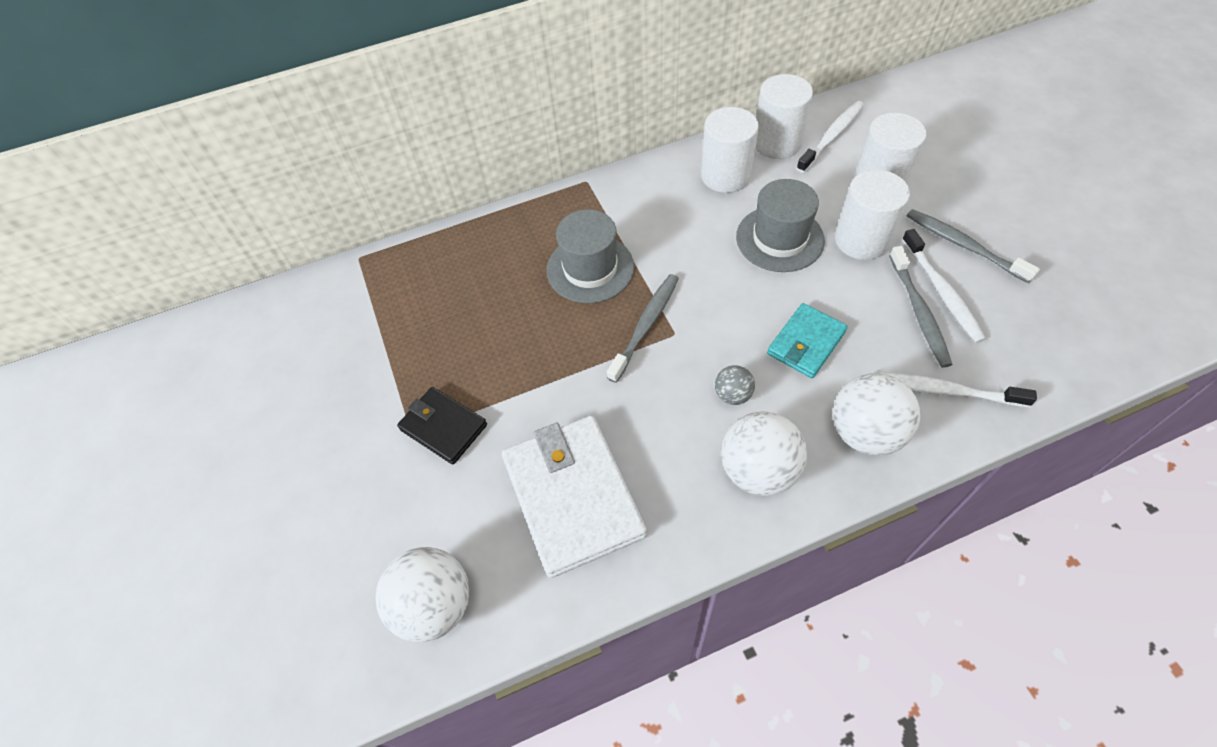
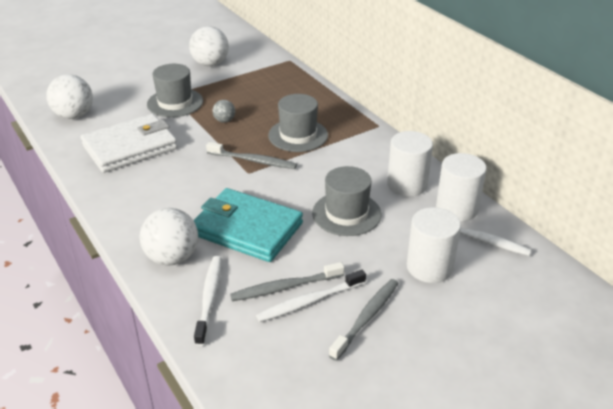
camera: 75 degrees right, 20 degrees down
black wallet [397,387,487,465] -> grey hat [147,64,203,117]
grey ball [715,365,755,405] -> grey ball moved to [213,100,235,123]
white ball [721,411,807,496] -> white ball moved to [189,26,229,66]
turquoise wallet [767,303,848,378] -> turquoise wallet [193,188,303,262], size x1.78
white cylinder [835,170,910,260] -> none

